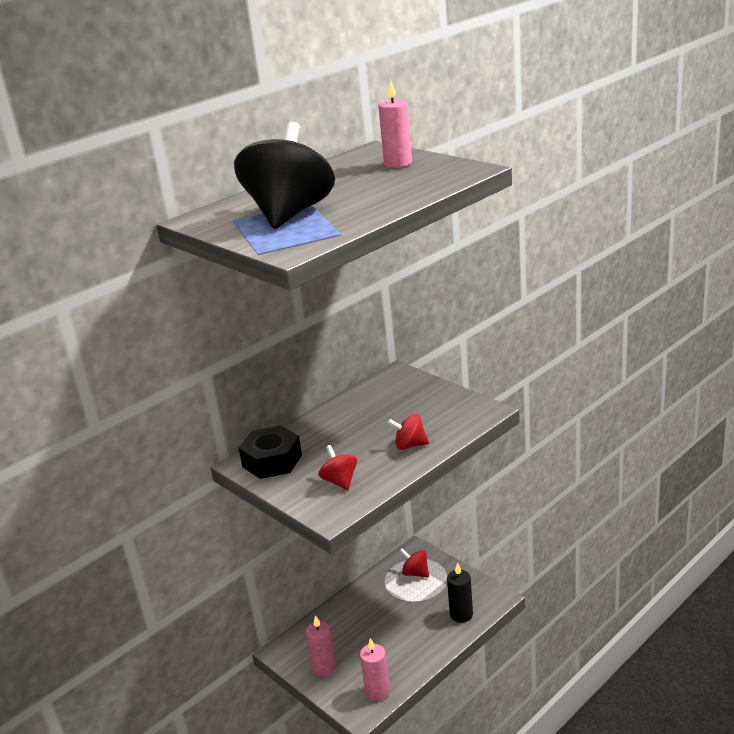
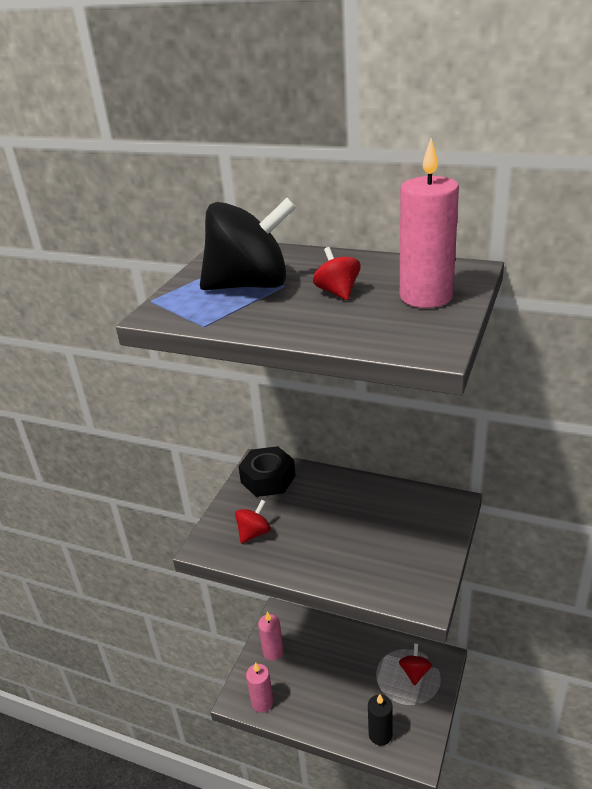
camera: 65 degrees right, 5 degrees up
pink candle [378,80,412,168] -> pink candle [400,138,459,308], size x1.53
red spinning top [387,414,429,450] -> red spinning top moved to [313,247,361,300]

